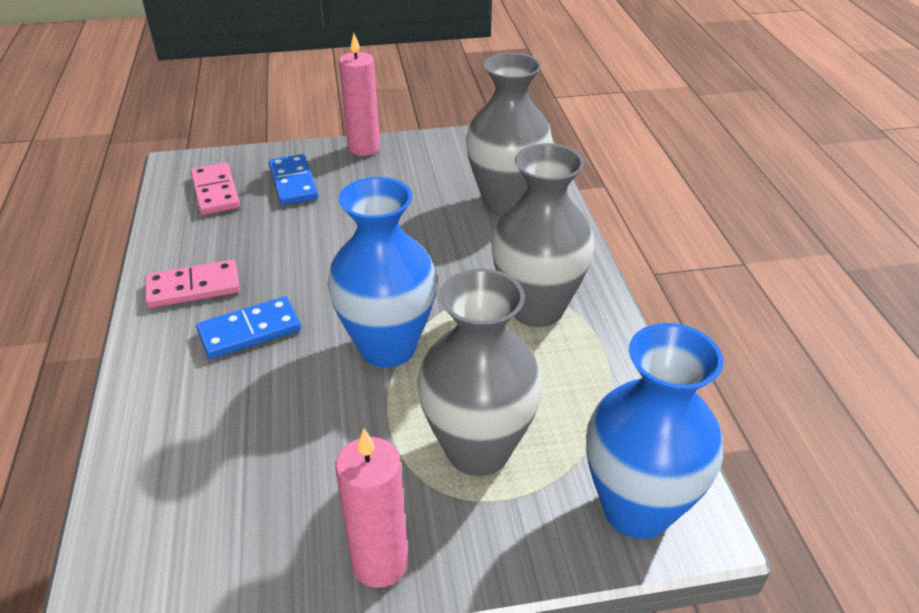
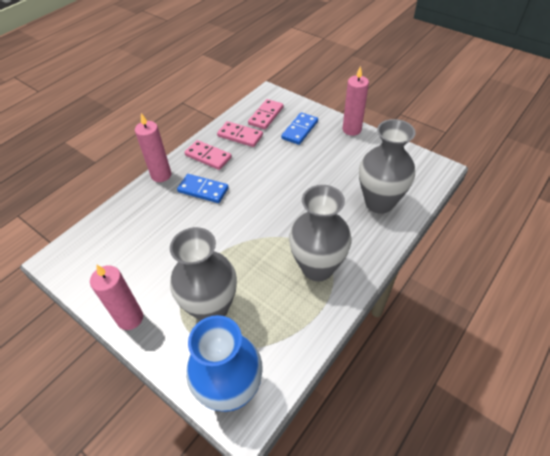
camera: 50 degrees right, 10 degrees up
blue vase [327,177,437,368] -> none
none -> pink candle [135,113,171,182]
none -> pink domino [217,121,263,147]

